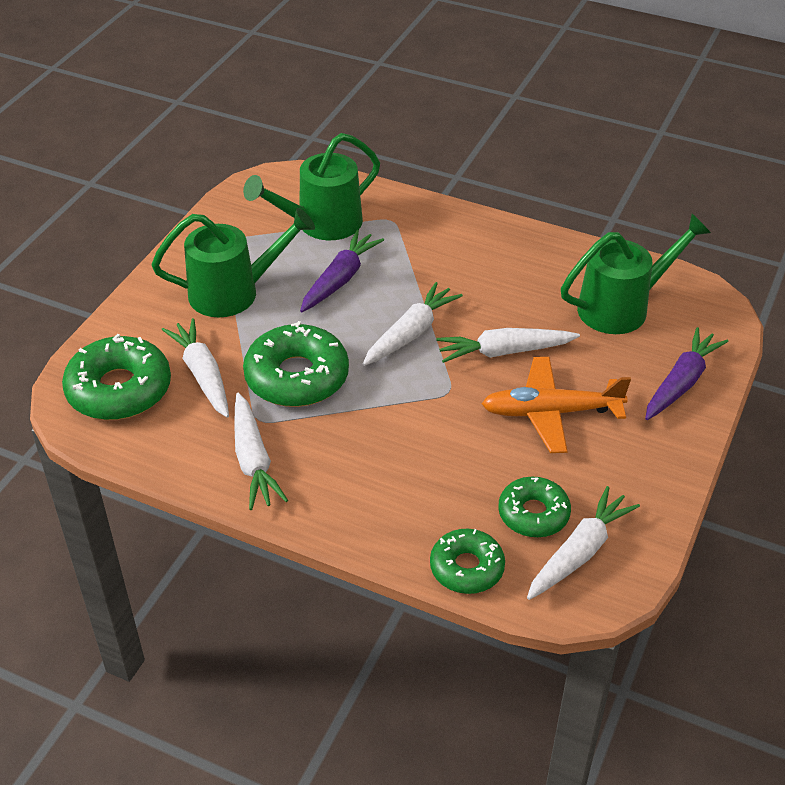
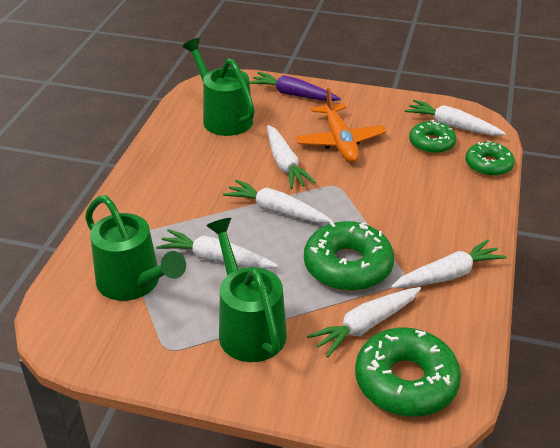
camera: 100 degrees left, 5 degrees down
purple carrot [300,230,384,312] -> white carrot [156,229,278,269]

